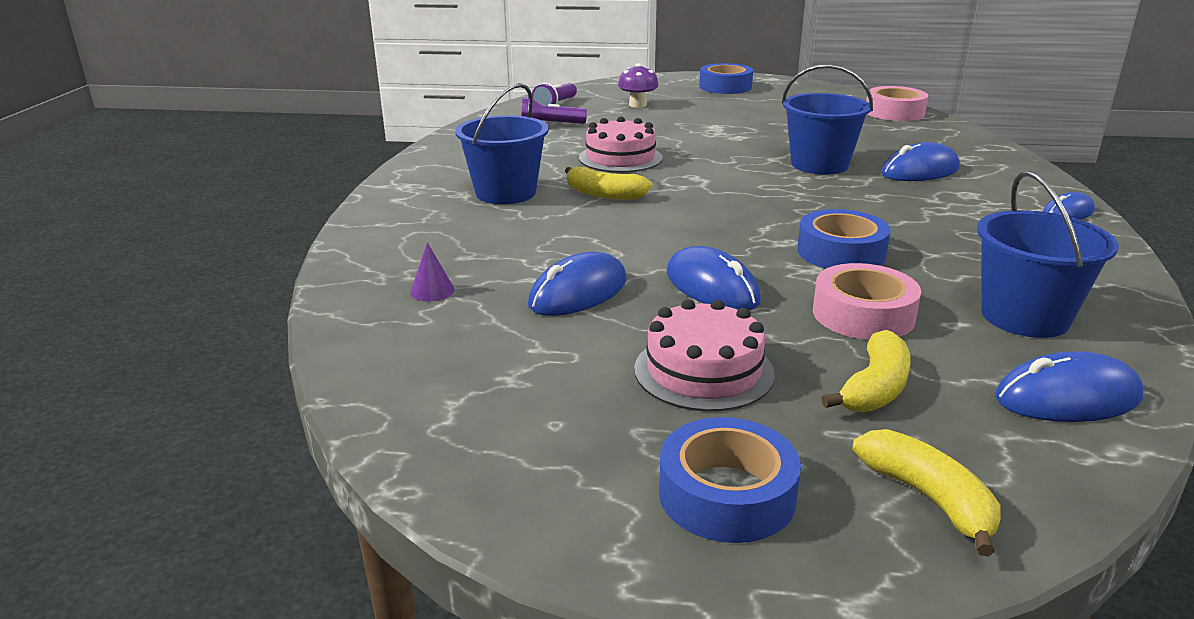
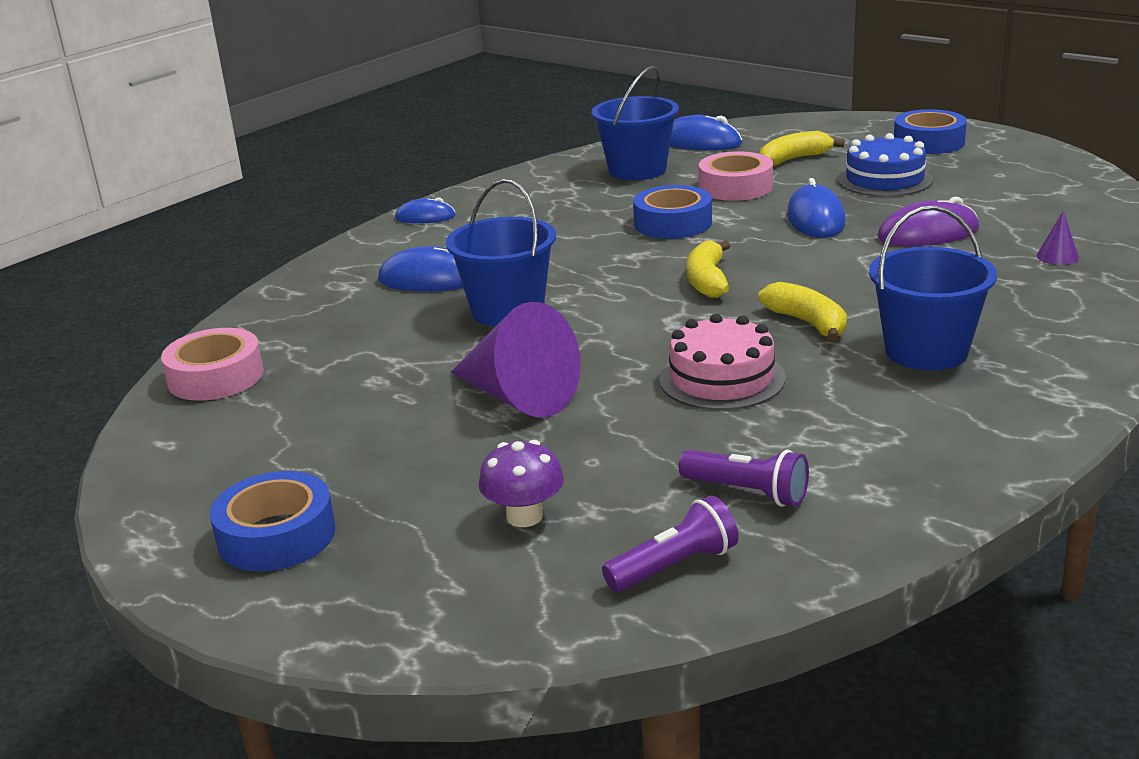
camera: 145 degrees left, 0 degrees up
blue mouse [528,252,627,316] -> purple mouse [877,197,979,246]
pink cake [634,299,775,412] -> blue cake [838,133,933,197]
yellow banana [853,429,1000,557] -> yellow banana moved to [687,240,731,298]
none -> purple cone [451,302,581,417]

